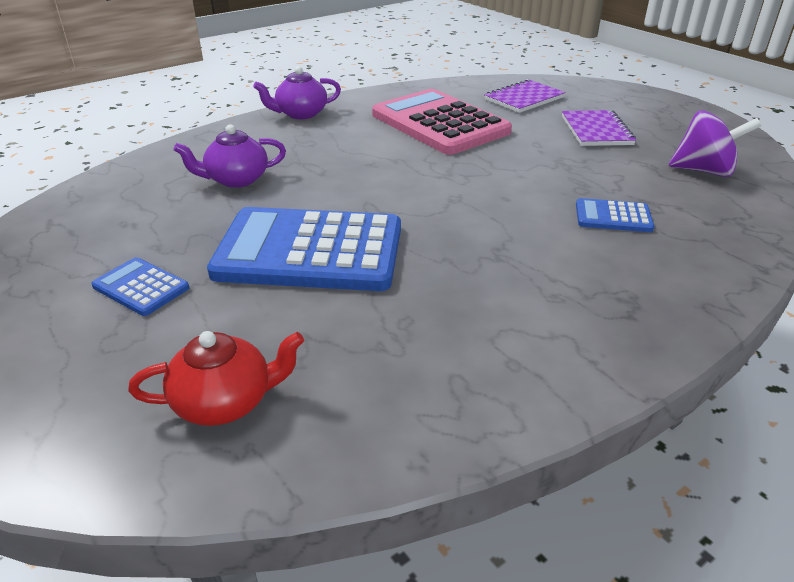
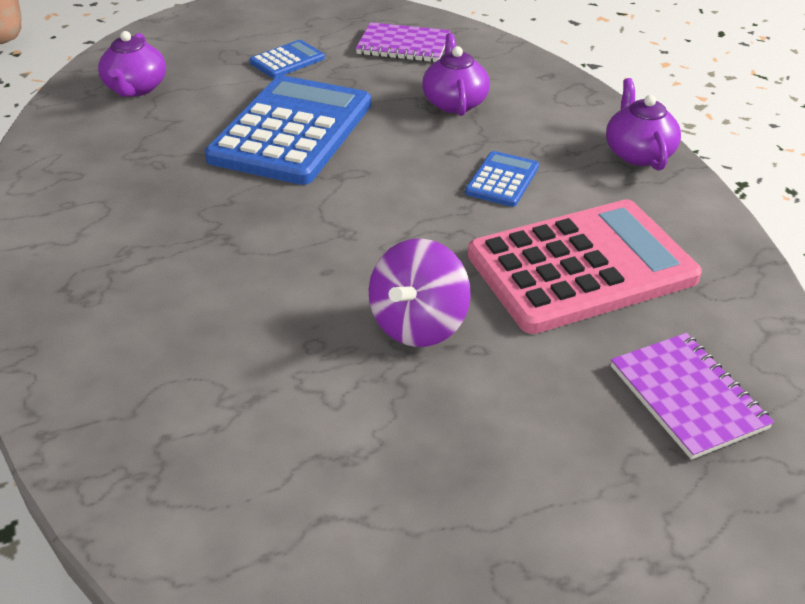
camera: 105 degrees right, 5 degrees up
red teapot [128,331,304,426] -> purple teapot [98,31,166,97]
purple notebook [562,110,636,146] -> purple notebook moved to [356,22,450,62]
blue calculator [576,198,654,232] -> blue calculator moved to [465,151,539,207]
purple spinning top [668,110,761,177] -> purple spinning top moved to [369,238,471,347]

